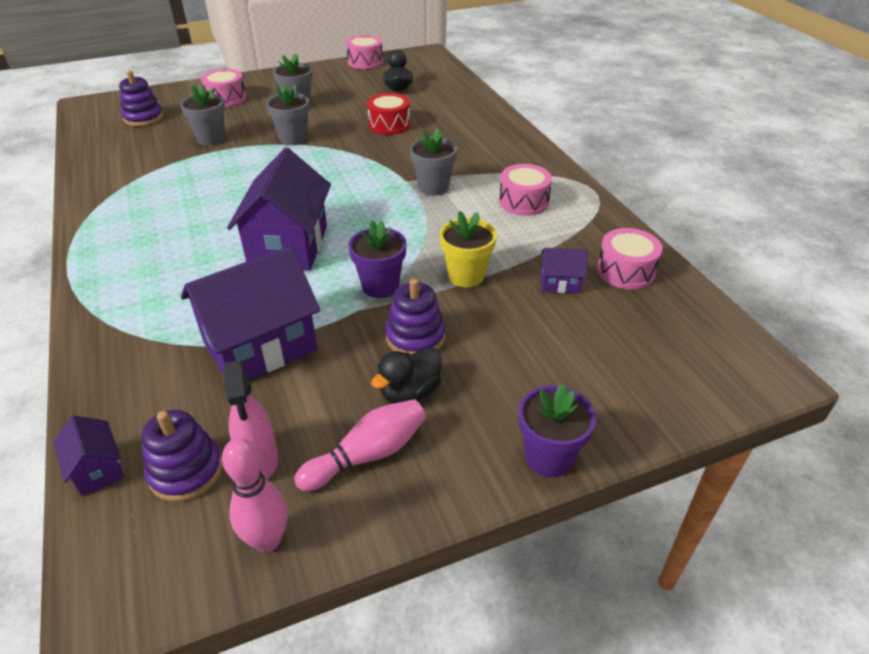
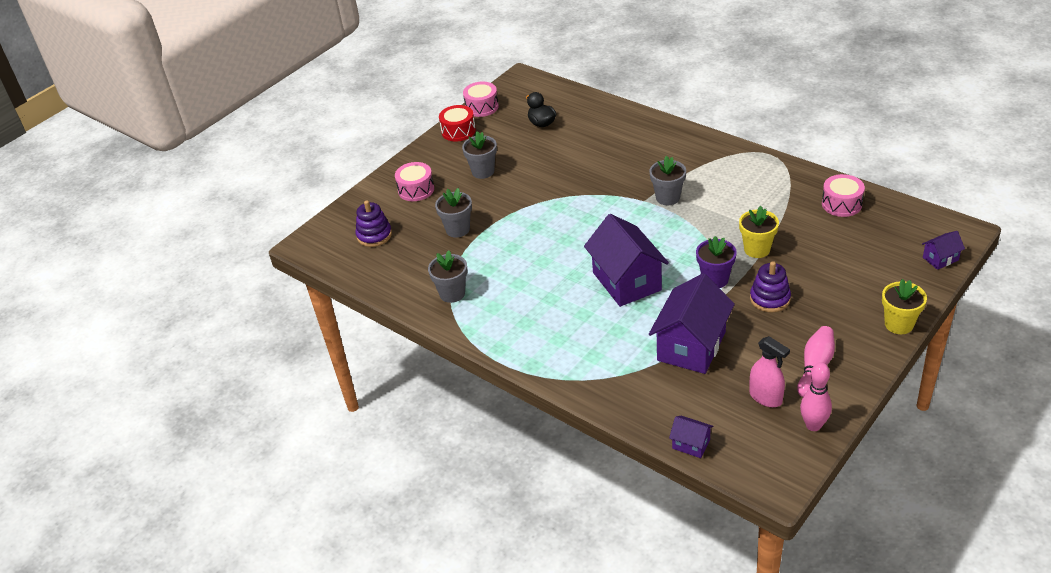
camera: 25 degrees left, 0 degrees up
purple stacking toy [142,410,223,502] -> none
grey flower pot [266,84,310,145] -> grey flower pot moved to [428,250,467,303]
red drum [367,93,410,135] -> red drum moved to [439,105,476,141]
black duck [371,347,442,403] -> none
pink drum [499,164,552,216] -> none
purple flower pot [518,383,596,477] -> yellow flower pot [882,279,927,334]
purple house [541,248,588,293] -> purple house moved to [922,231,965,270]

